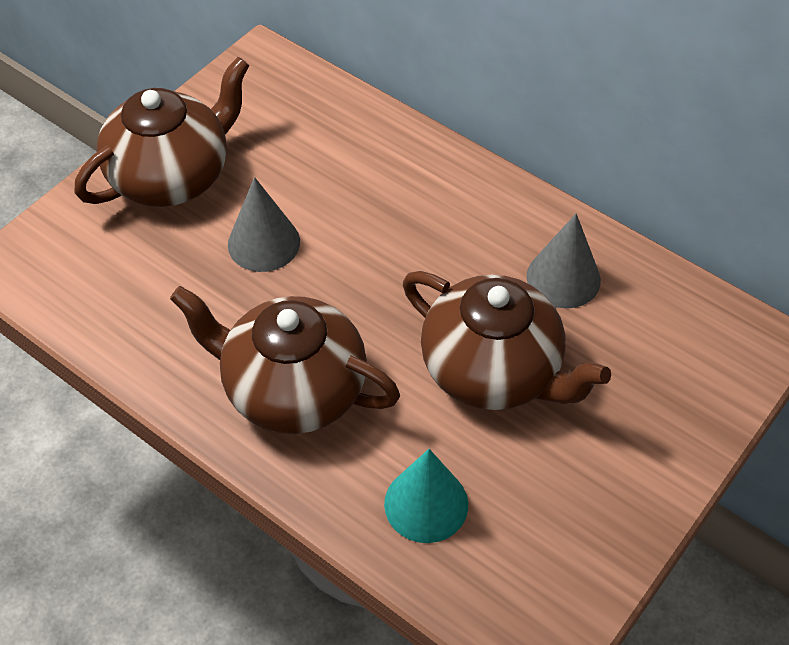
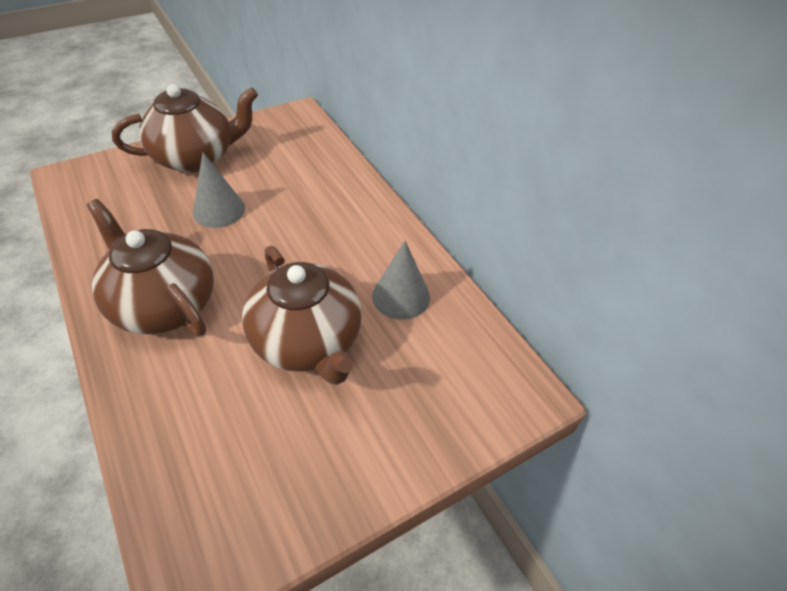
camera: 20 degrees right, 5 degrees down
turquoise cone [384,449,468,543] -> none

